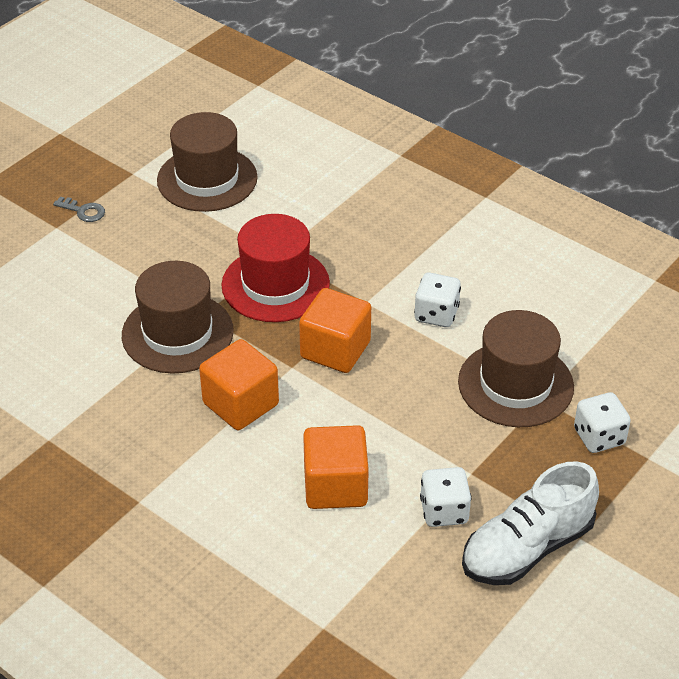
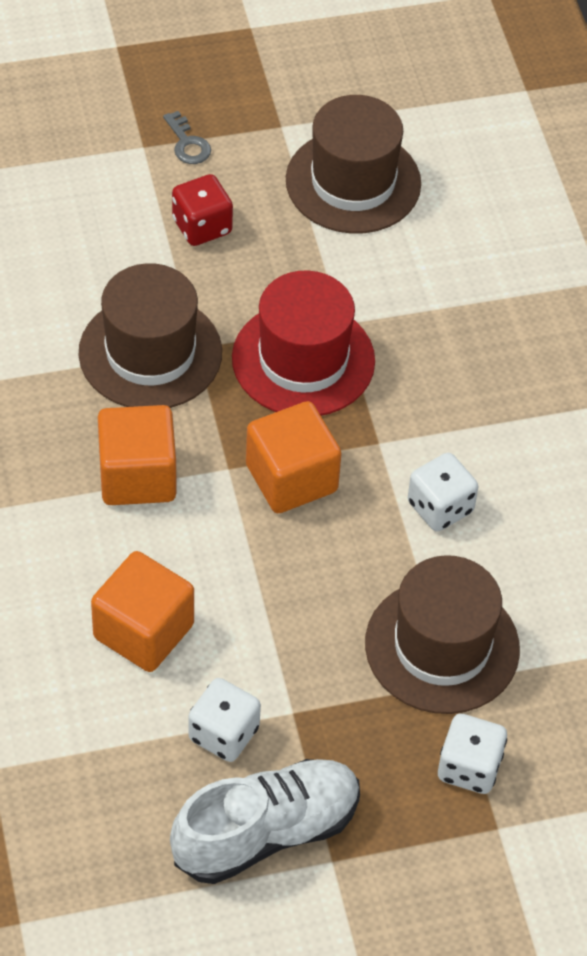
camera: 35 degrees right, 10 degrees up
white shoe [462,461,599,585] -> white shoe turned 150 degrees clockwise [170,759,360,884]
none -> red dice [172,174,233,246]

